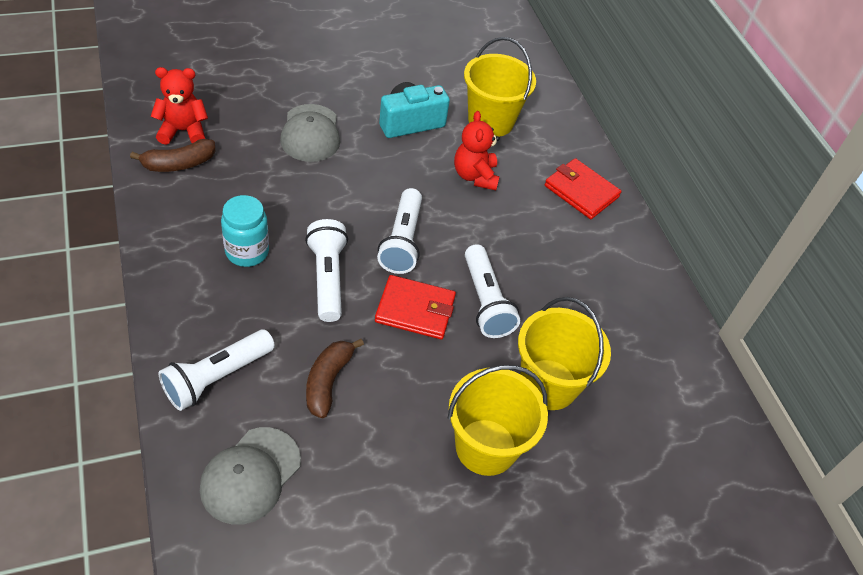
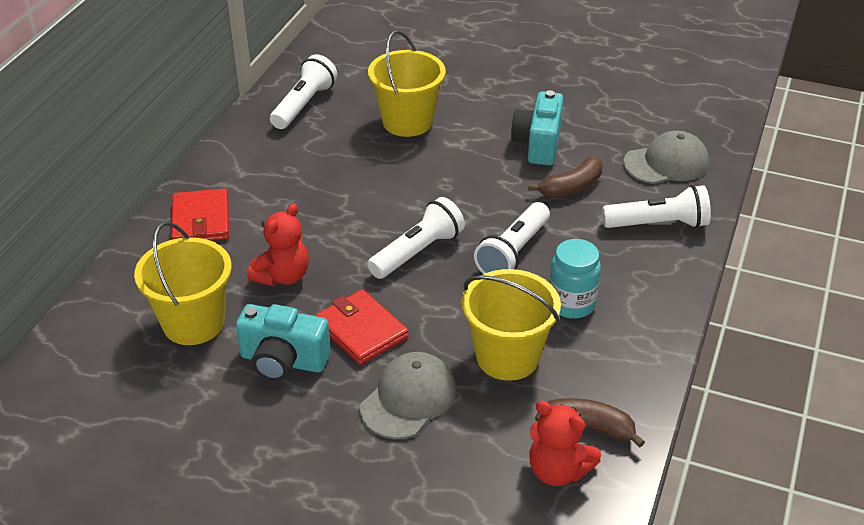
camera: 135 degrees left, 10 degrees down
red wallet [375,275,456,339] -> red wallet moved to [315,289,408,365]
yellow bucket [448,365,548,476] -> yellow bucket moved to [462,269,561,381]
white flashlight [465,244,520,338] -> white flashlight moved to [270,54,337,129]
none -> turquoise camera [511,90,564,166]

